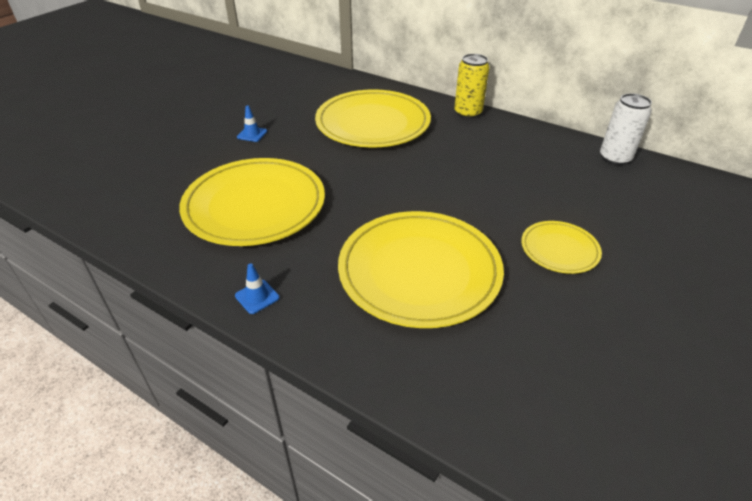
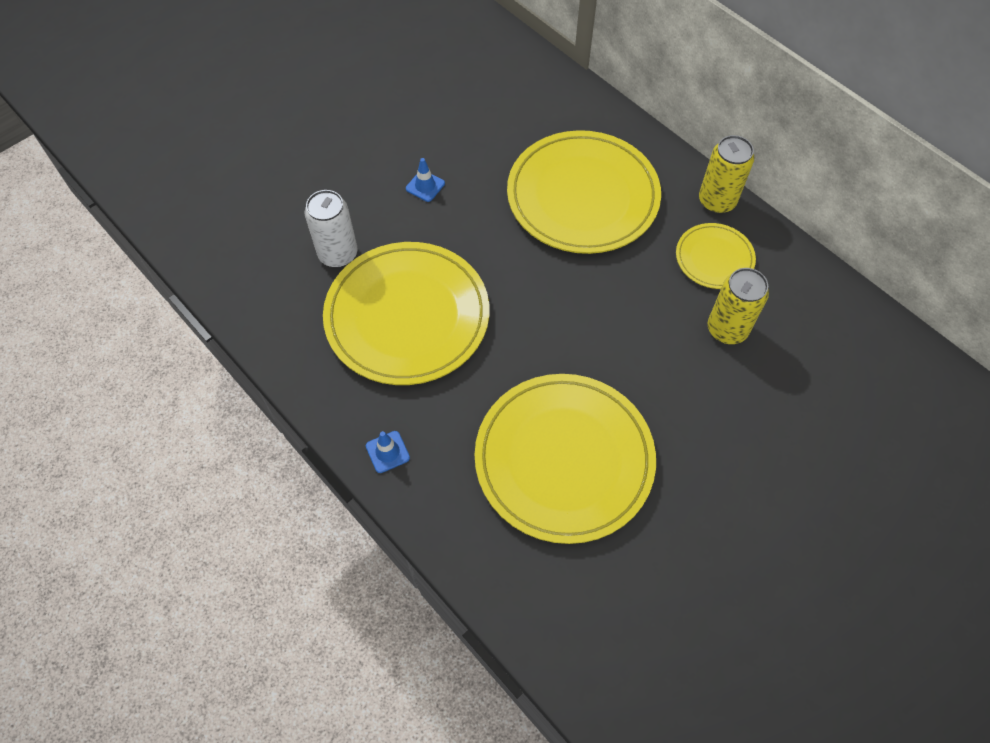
camera: 15 degrees right, 20 degrees up
yellow plate [521,221,602,274] -> yellow plate moved to [676,223,756,289]
white can [600,93,652,165] -> white can moved to [305,190,358,267]
none -> yellow can [708,268,769,344]

